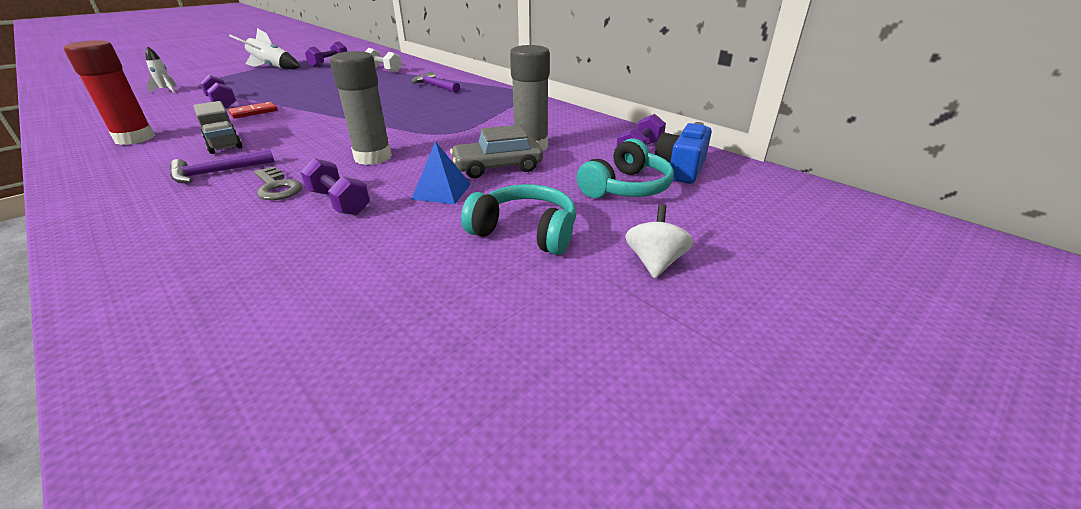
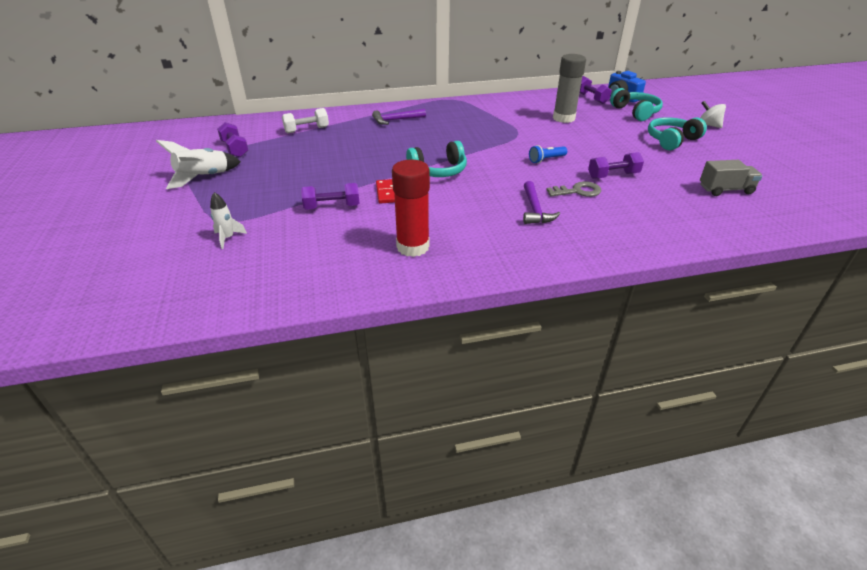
camera: 60 degrees left, 5 degrees up
grey truck [193,101,242,154] -> grey truck moved to [700,160,763,196]
grey glue stick [330,51,392,165] -> blue flashlight [529,145,567,163]
blue pyramid [411,141,471,204] -> none
grey car [450,125,543,178] -> none
none -> turquoise headphones [406,141,467,177]

